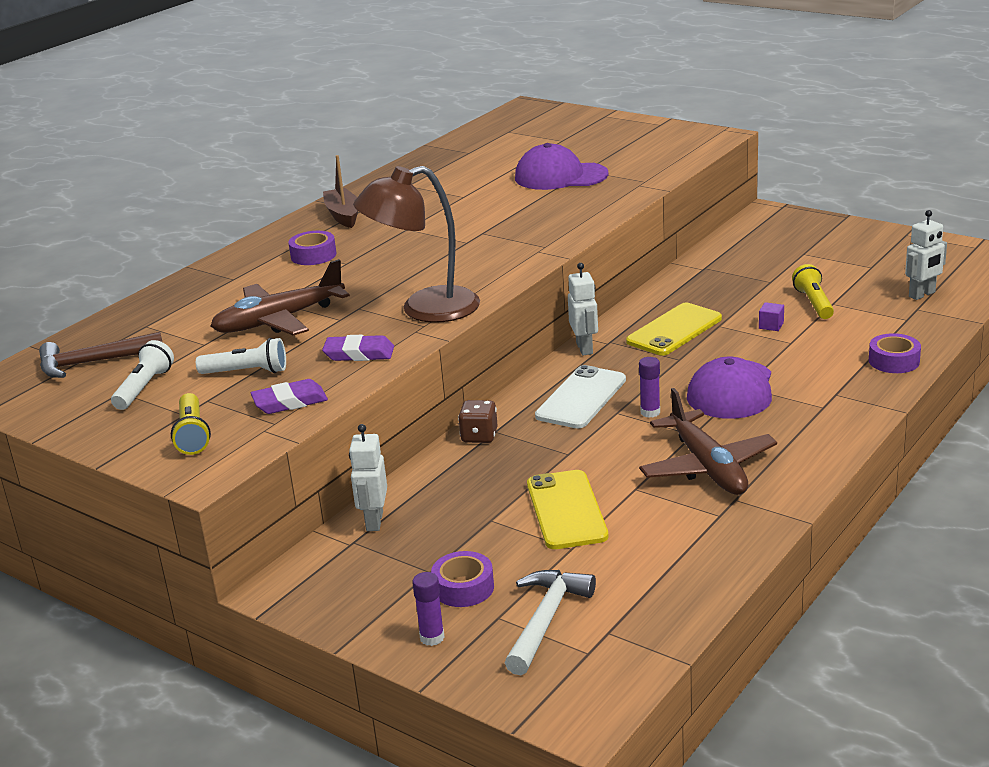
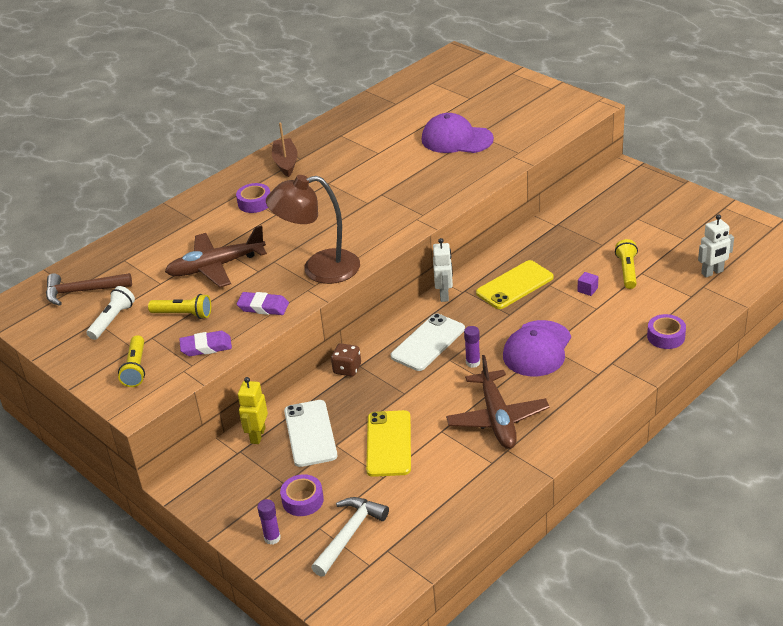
camera: 10 degrees right, 10 degrees up
white flashlight [196,338,286,374] -> yellow flashlight [148,294,211,319]
white robot [349,424,387,531] -> yellow robot [238,377,268,444]
none -> white phone [284,400,337,467]

